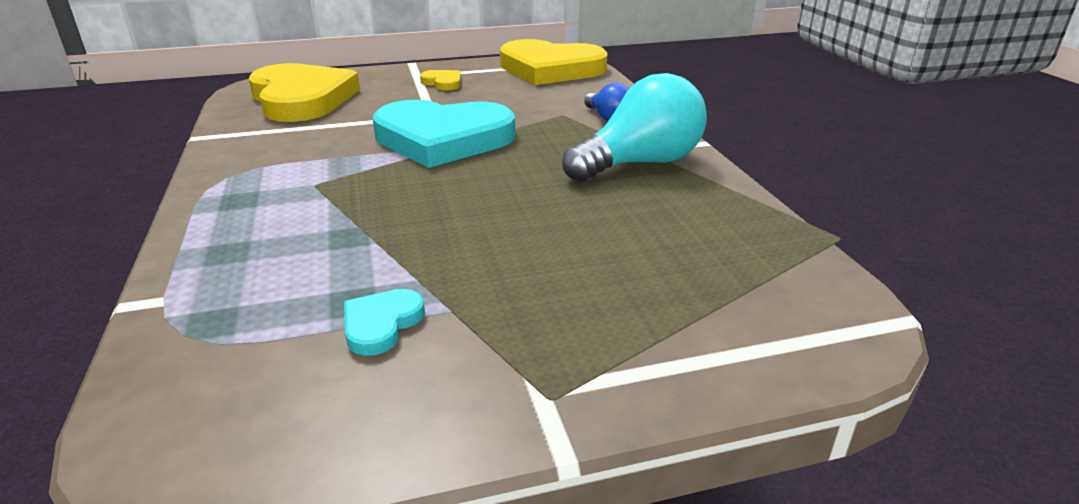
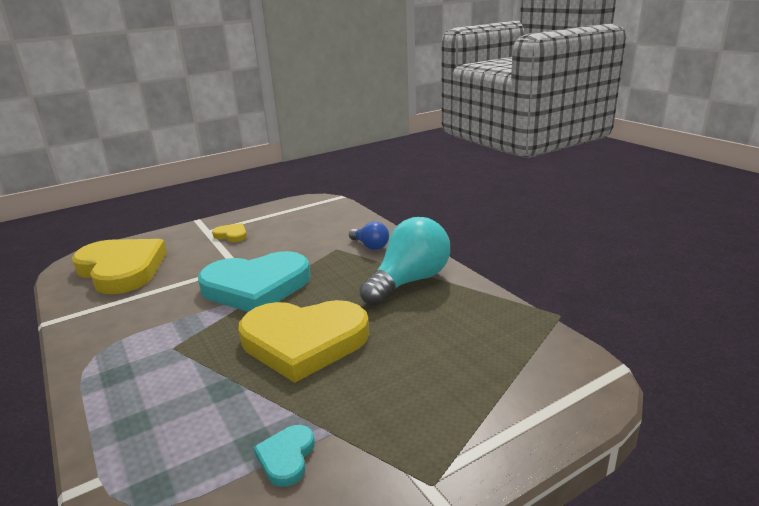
camera: 15 degrees left, 5 degrees down
yellow heart [500,39,608,85] -> yellow heart moved to [239,300,369,383]

